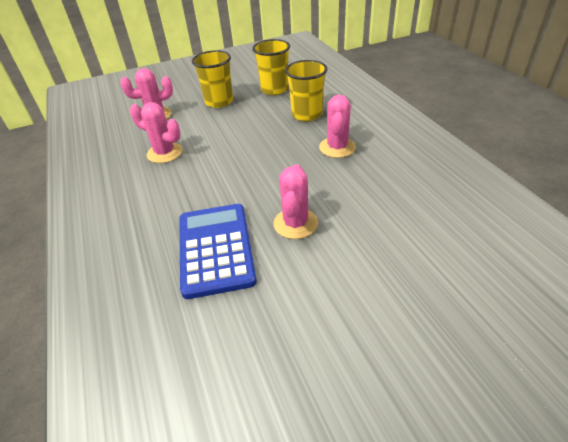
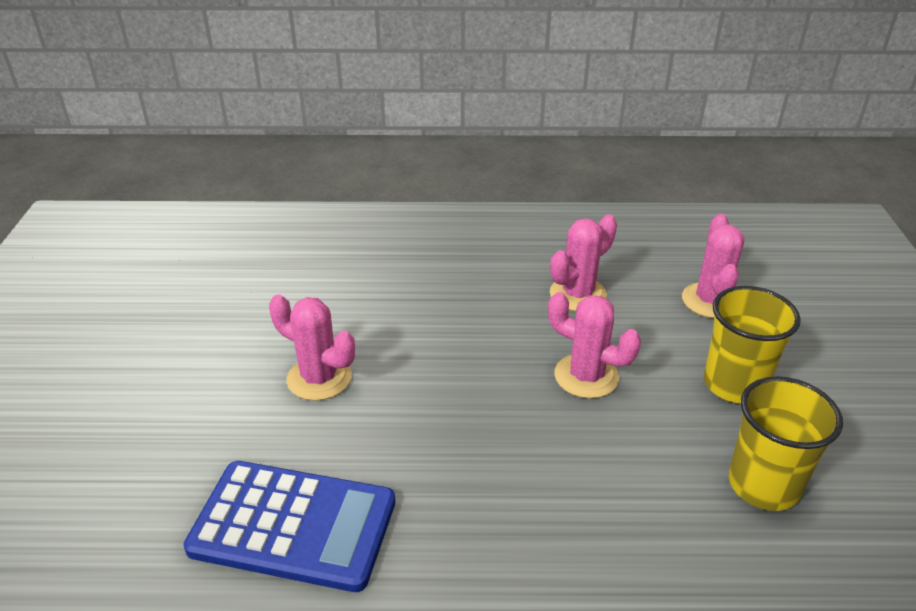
camera: 110 degrees right, 5 degrees down
blue calculator [180,204,257,299] -> blue calculator moved to [184,461,395,592]
yellow cup [285,60,327,121] -> none
pink cactus [319,95,356,158] -> pink cactus moved to [548,292,641,399]

